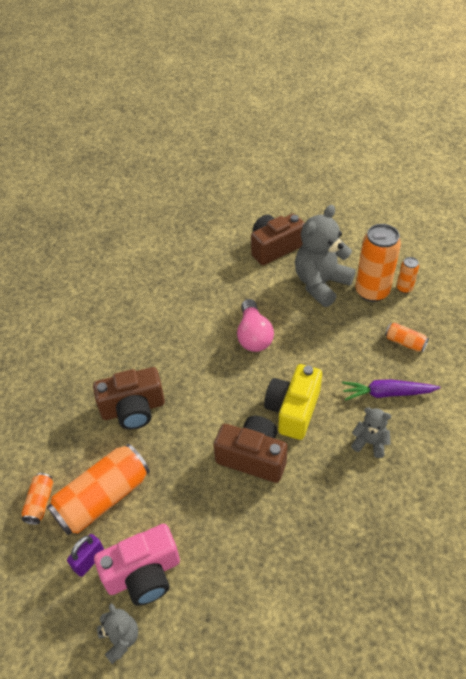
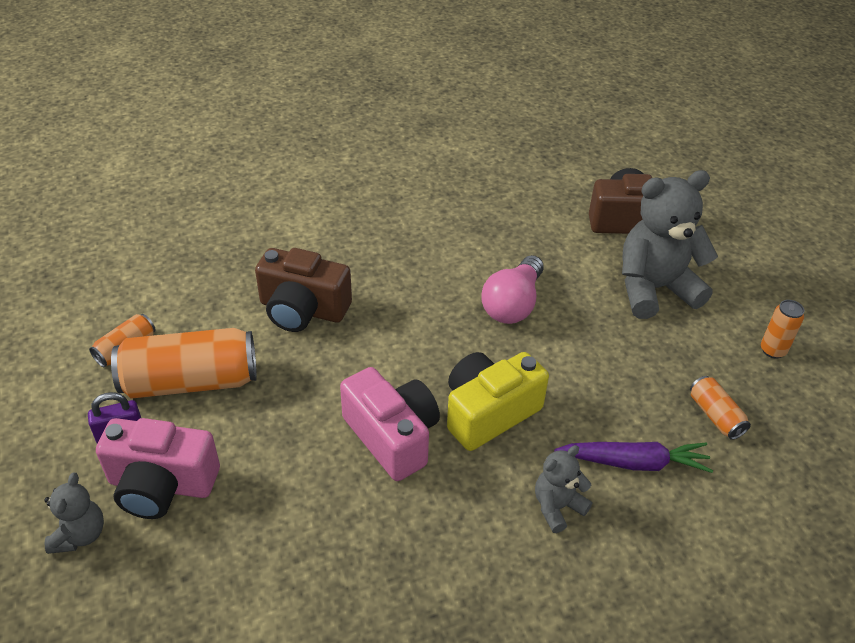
camera: 30 degrees right, 5 degrees down
brown camera [214,416,288,483] -> pink camera [340,367,440,481]
purple carrot [342,379,440,401] -> purple carrot turned 150 degrees clockwise [554,442,713,473]
grey teddy bear [351,407,391,458] -> grey teddy bear turned 90 degrees counterclockwise [535,445,592,533]
orange can [355,224,401,302] -> none

